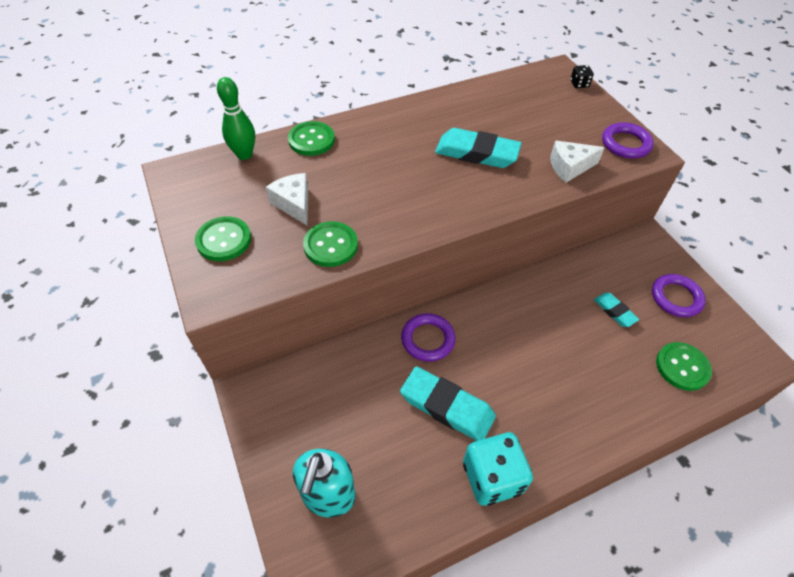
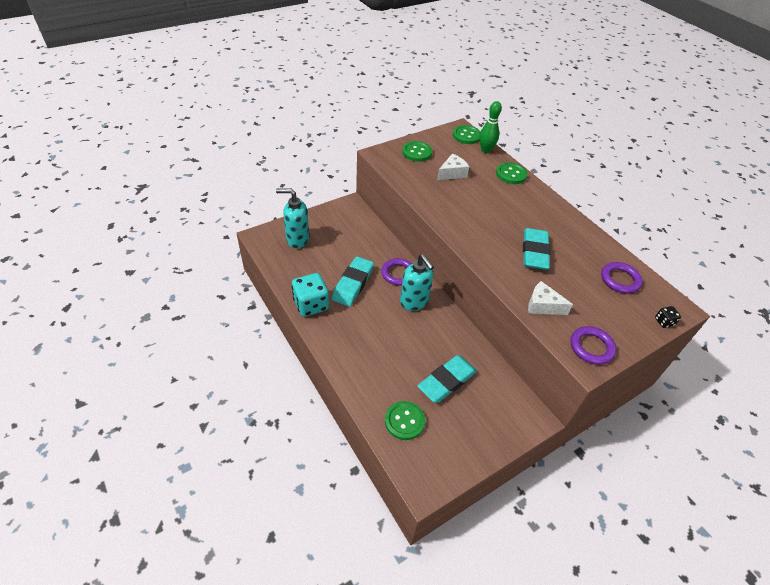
camera: 80 degrees right, 5 degrees down
green button [303,221,358,267] -> green button moved to [453,125,480,144]
white cheese [550,141,605,183] -> white cheese turned 45 degrees counterclockwise [528,281,573,315]
turquoise eraser [594,293,639,327] -> turquoise eraser [417,355,477,403], size x1.86
purple ring [652,274,706,317] -> purple ring moved to [601,262,643,294]
none -> turquoise soap dispenser [400,254,434,311]

